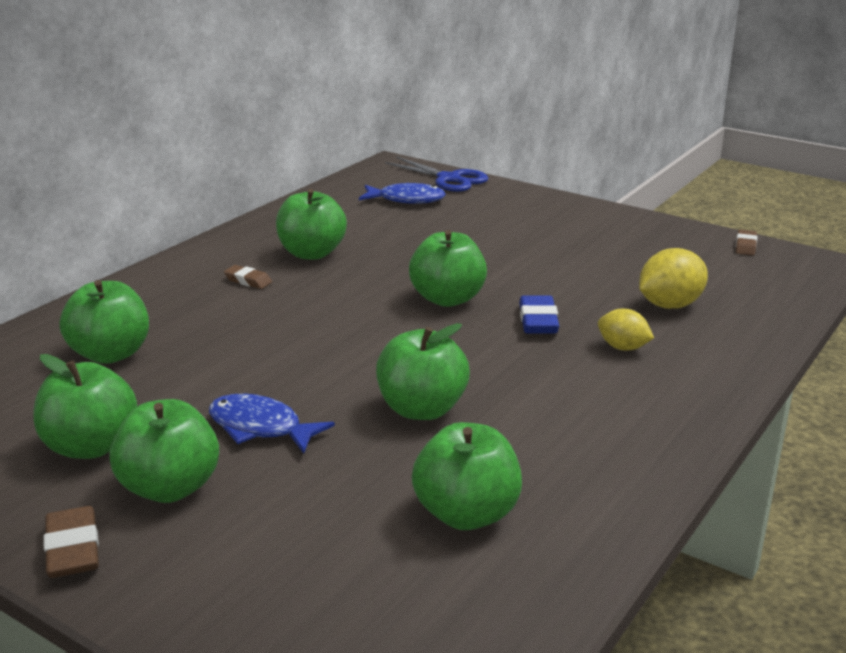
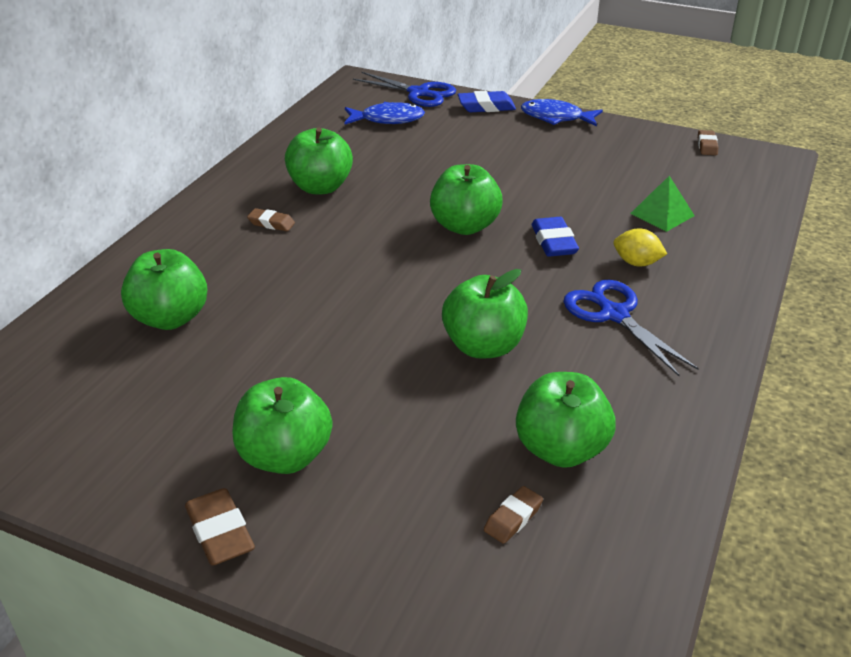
camera: 10 degrees left, 10 degrees up
green apple [33,354,137,459] -> none
blue fish [209,394,335,454] -> blue fish moved to [521,99,603,127]
yellow lemon [639,248,708,309] -> green pyramid [630,176,695,232]
none -> blue eraser [458,91,516,112]
none -> brown eraser [484,486,543,544]
none -> blue scissors [563,280,699,376]

